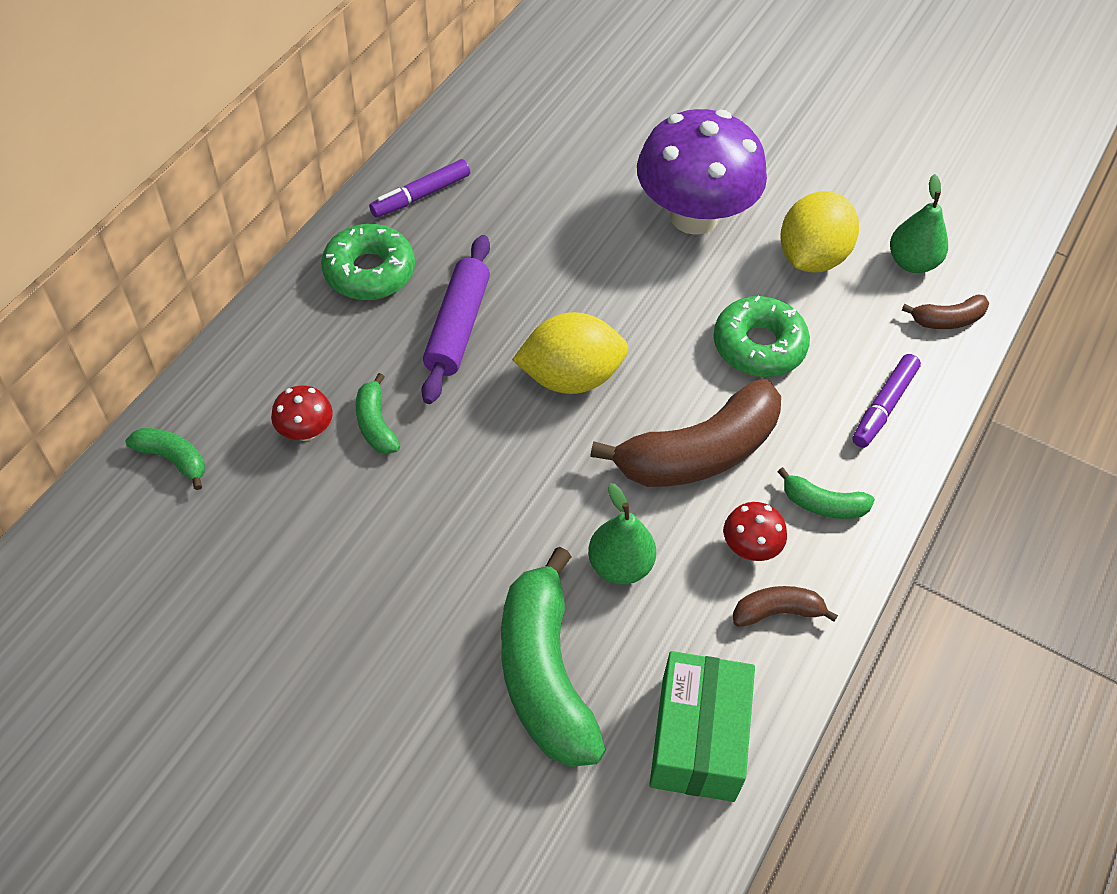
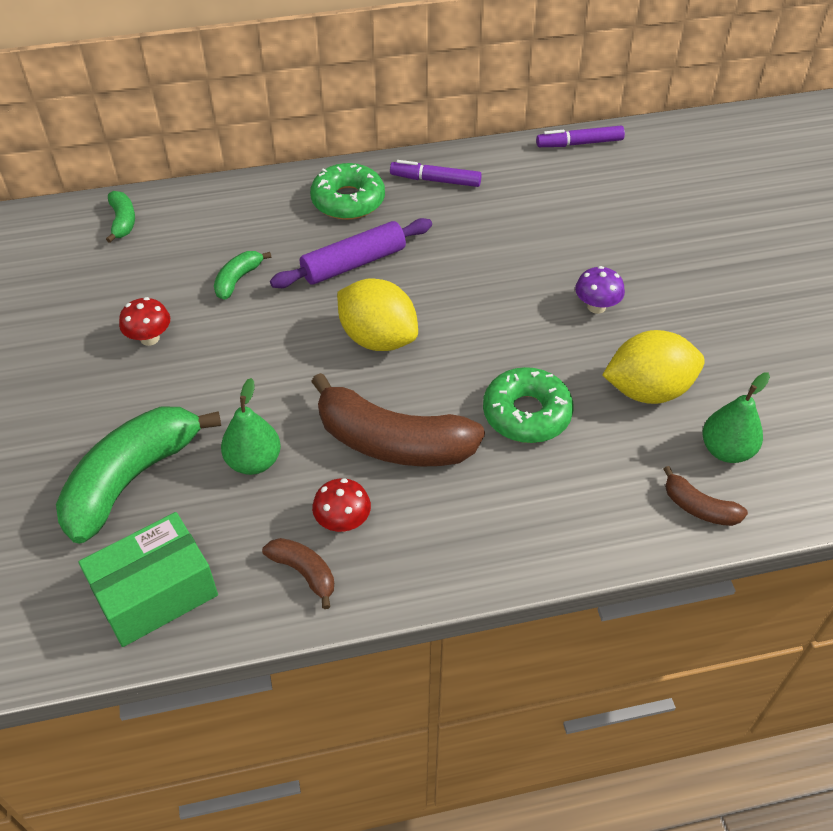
camera: 50 degrees right, 5 degrees down
red mushroom [271,386,333,441] -> red mushroom moved to [119,297,170,346]
purple mushroom [637,109,767,235] -> purple mushroom [575,266,625,314], size x0.42
green banana [777,467,875,519] -> none
purple marker [852,354,921,448] -> purple marker moved to [536,126,625,147]

